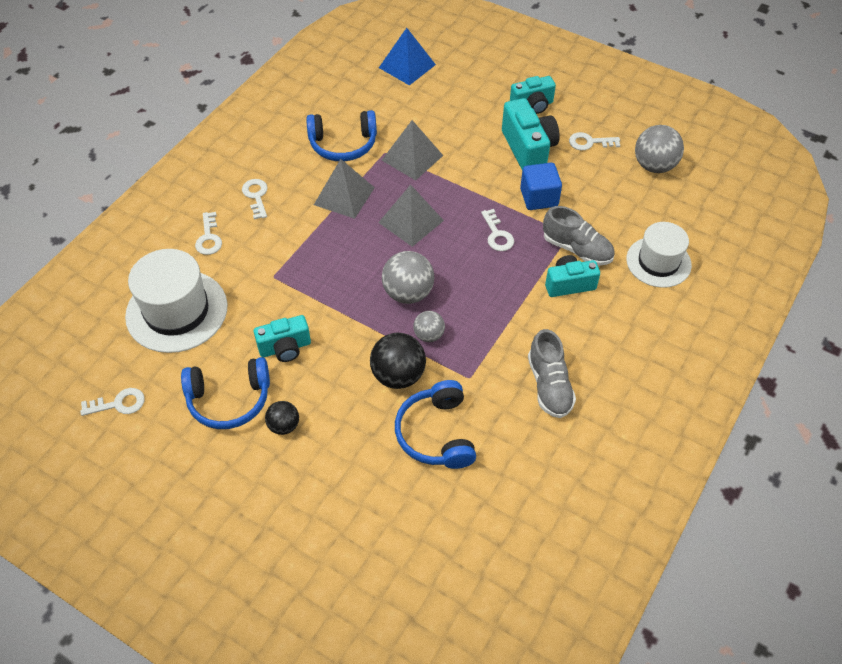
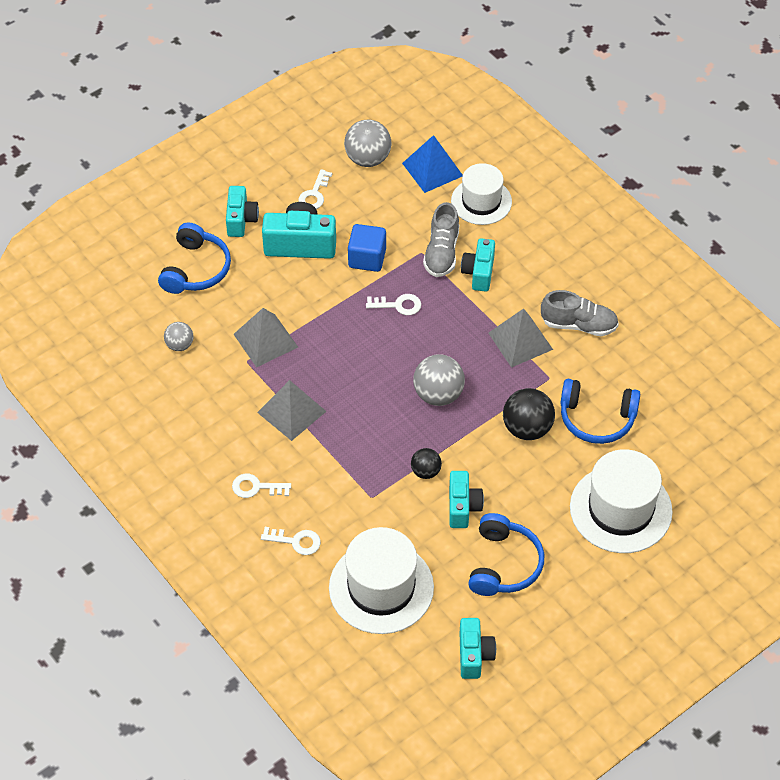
camera: 70 degrees left, 0 degrees up
white key [80,388,145,416] -> turquoise camera [460,618,496,679]
black ball [265,401,299,435] -> black ball moved to [411,448,442,479]
blue headphones [306,110,377,162] -> blue headphones moved to [158,222,231,294]
grey pyramid [378,185,444,247] -> grey pyramid moved to [488,308,553,368]
blue pyramid [379,28,436,86] -> blue pyramid moved to [402,135,463,193]
grey ball [413,311,445,342] -> grey ball moved to [164,322,193,351]
grey shoe [543,206,615,266] -> grey shoe turned 135 degrees clockwise [423,202,459,277]
none -> white hat [570,449,673,553]

